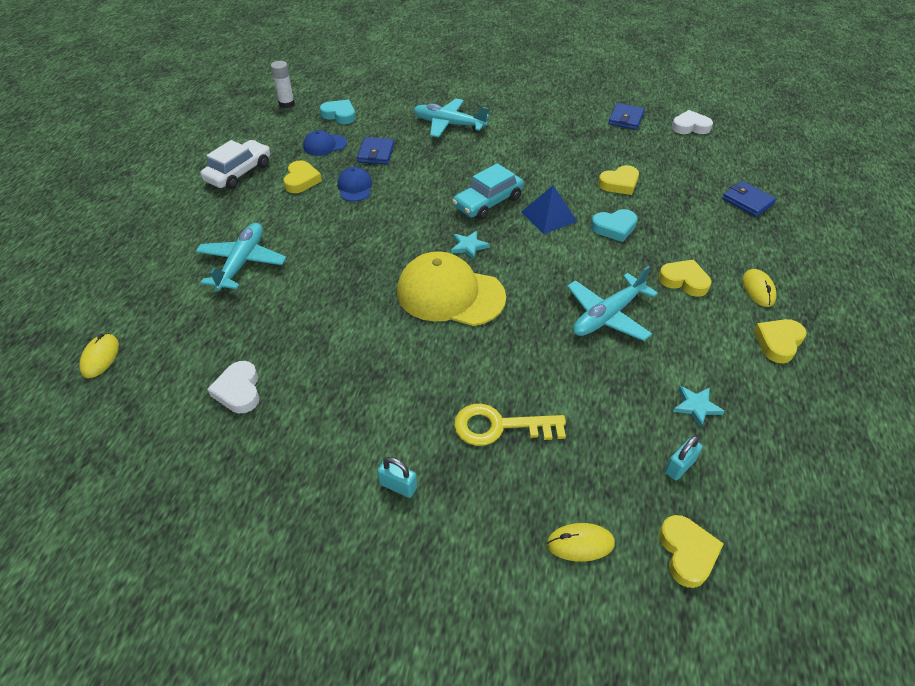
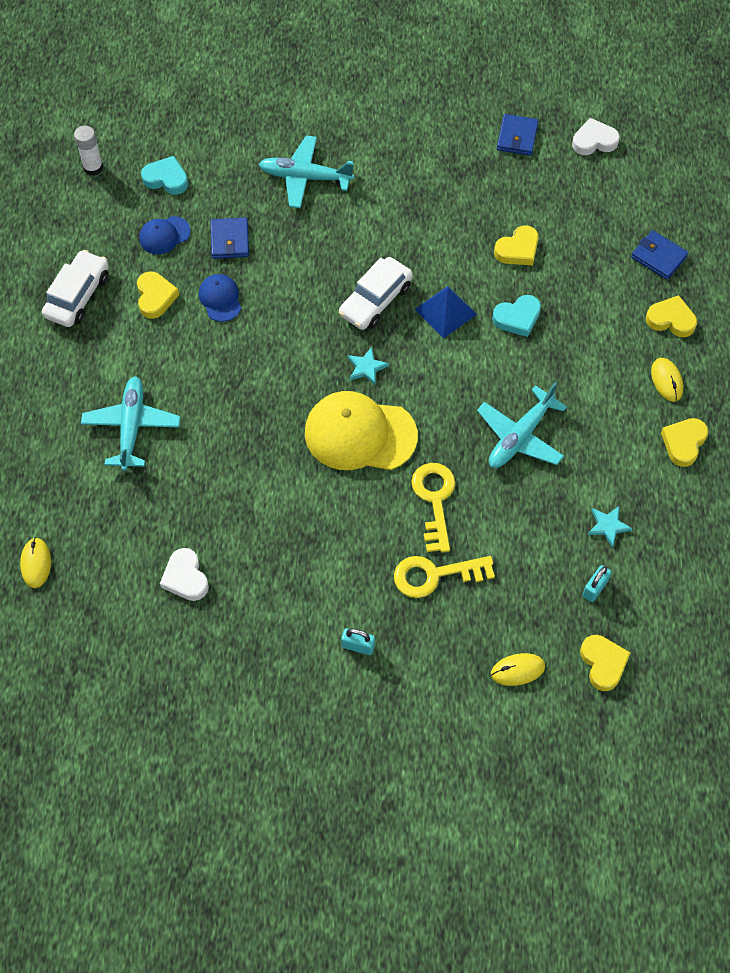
camera: 10 degrees left, 15 degrees up
turquoise car [452,163,524,220] -> white car [339,257,413,330]
yellow heart [658,259,711,297] -> yellow heart moved to [646,295,697,337]
none -> yellow key [411,463,455,552]

